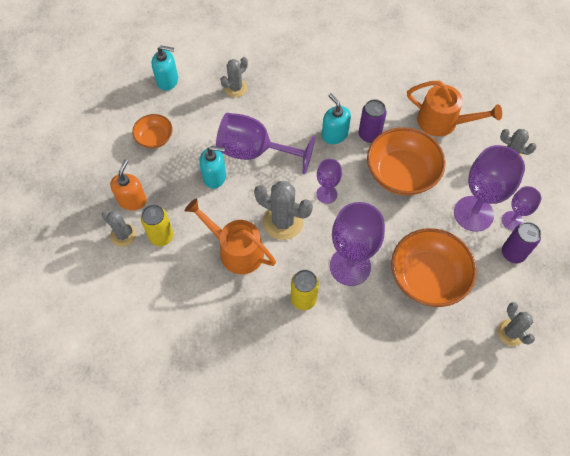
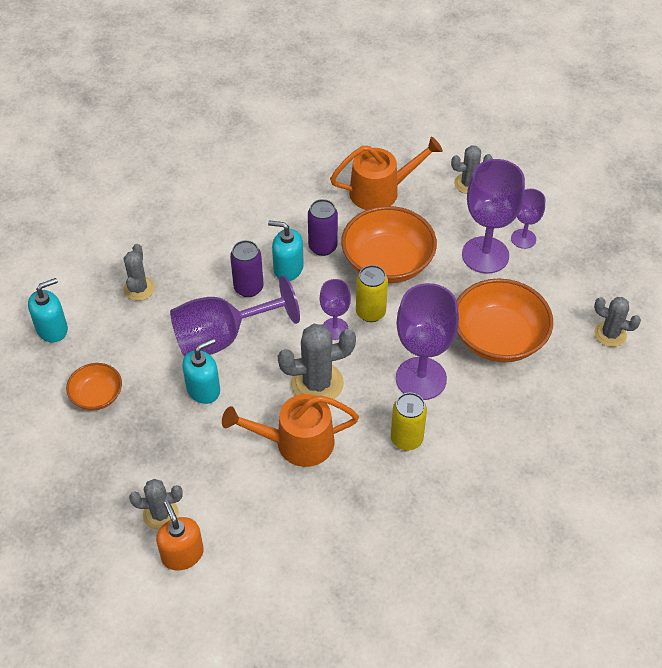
camera: 40 degrees left, 10 degrees down
orange soap dispenser [110,160,147,210] -> orange soap dispenser moved to [156,501,204,570]
yellow can [141,205,174,246] -> yellow can moved to [356,265,388,322]
purple can [502,222,541,263] -> purple can moved to [230,240,264,297]

